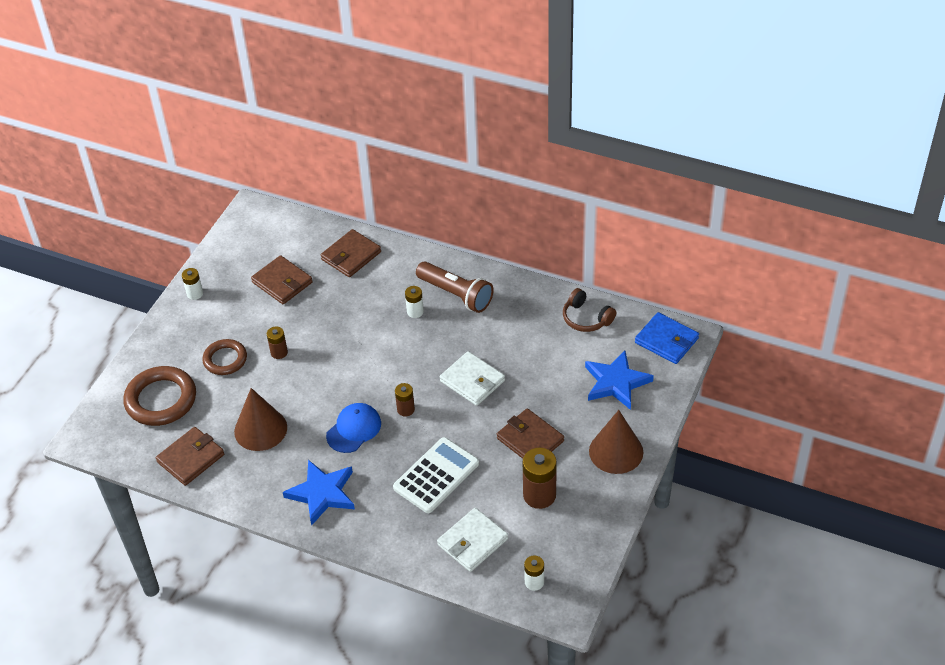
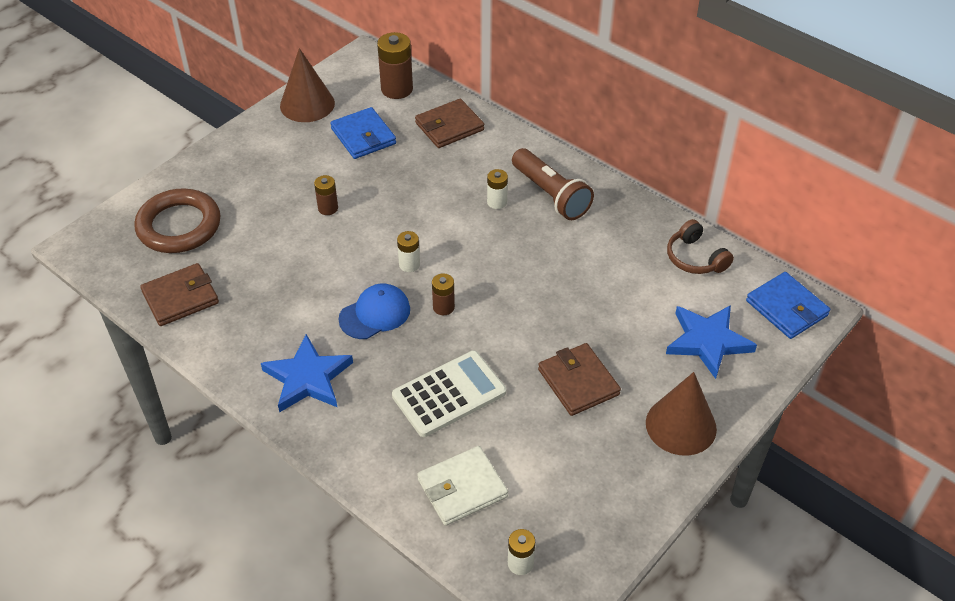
camera: 15 degrees right, 0 degrees up
white battery [182,268,203,300] -> white battery moved to [397,231,420,272]
brown ring [202,339,247,375] -> none
brown cone [234,388,287,451] -> brown cone moved to [280,48,335,122]
brown wallet [251,255,313,304] -> blue wallet [330,107,396,159]
white wallet [440,351,505,406] -> none
brown battery [523,448,557,509] -> brown battery moved to [377,32,413,99]

